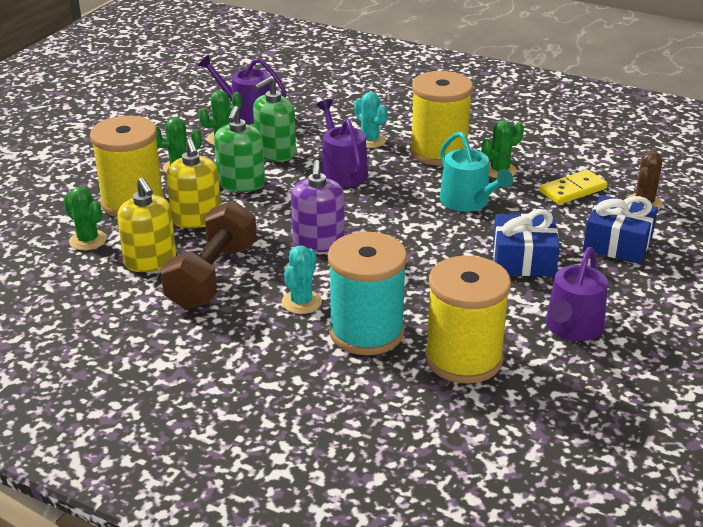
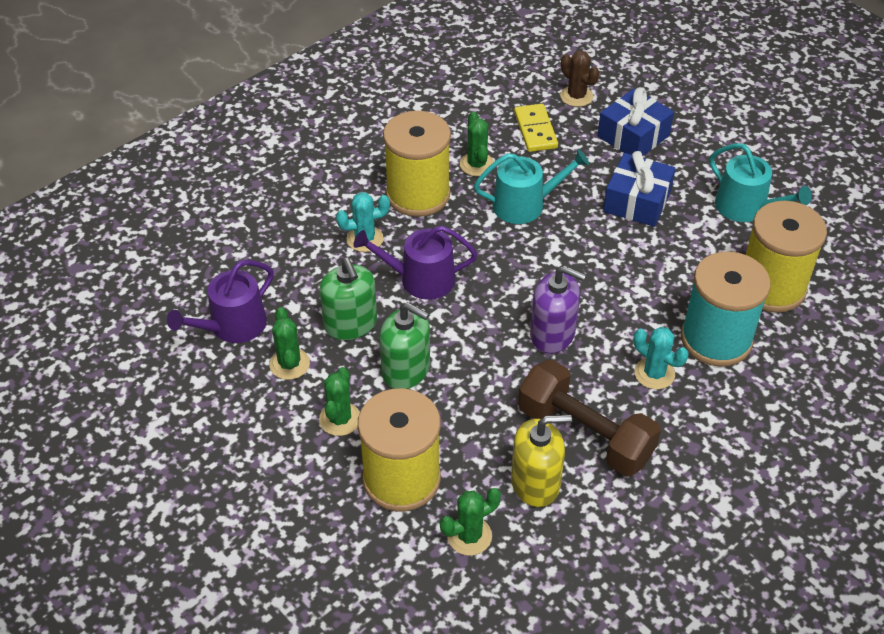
camera: 70 degrees left, 15 degrees up
yellow soap dispenser [166,138,221,228] -> none
purple watering can [546,247,608,341] -> turquoise watering can [709,143,812,222]

